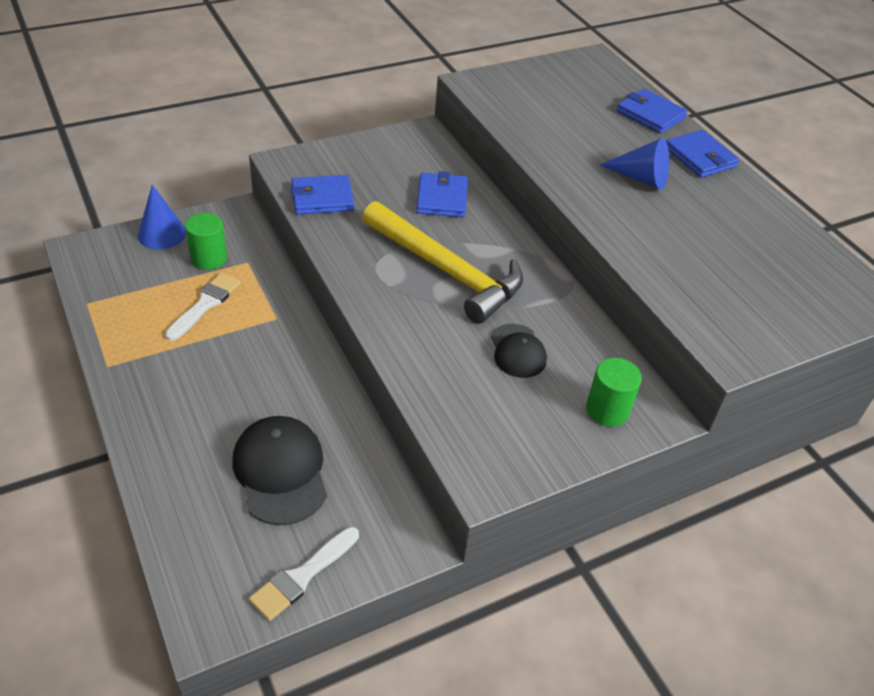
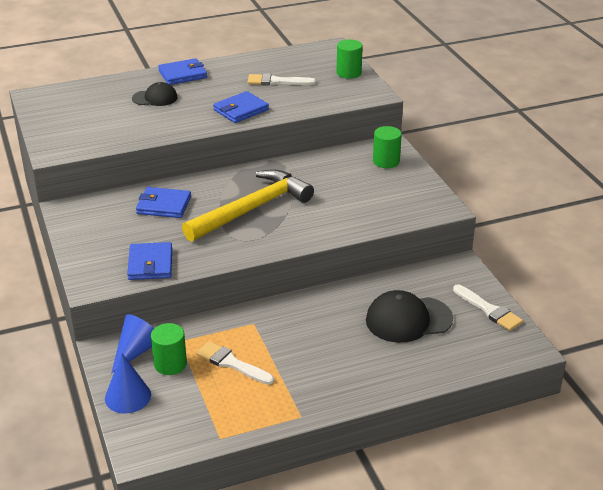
camera: 80 degrees left, 10 degrees down
black cap [491,324,547,378] -> black cap moved to [132,82,178,106]
blue cone [600,138,669,190] -> blue cone moved to [111,314,154,374]
blue wallet [617,89,688,134] -> blue wallet moved to [213,91,269,123]
none -> white brush [247,73,316,86]
none -> green cylinder [337,39,363,79]

